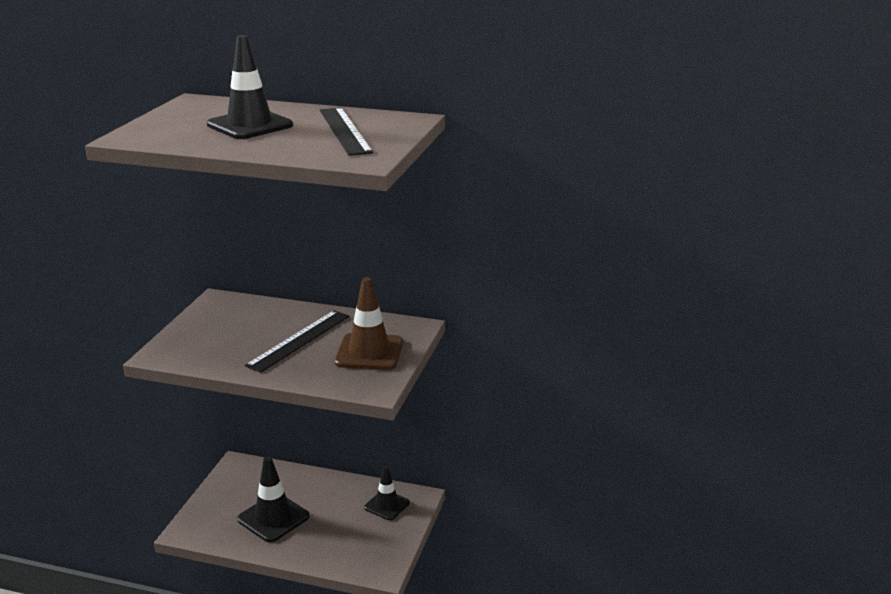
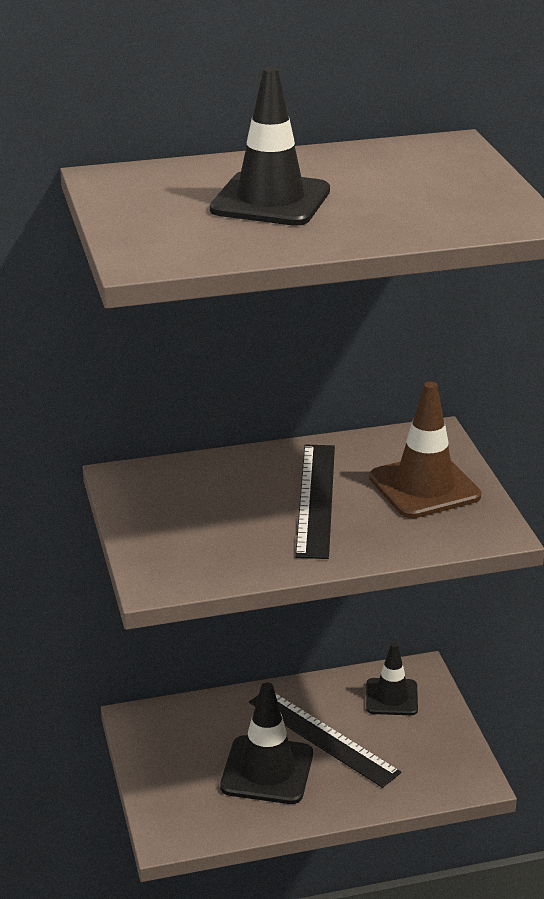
camera: 30 degrees left, 5 degrees up
black ruler [320,108,373,156] -> black ruler moved to [249,693,401,788]

